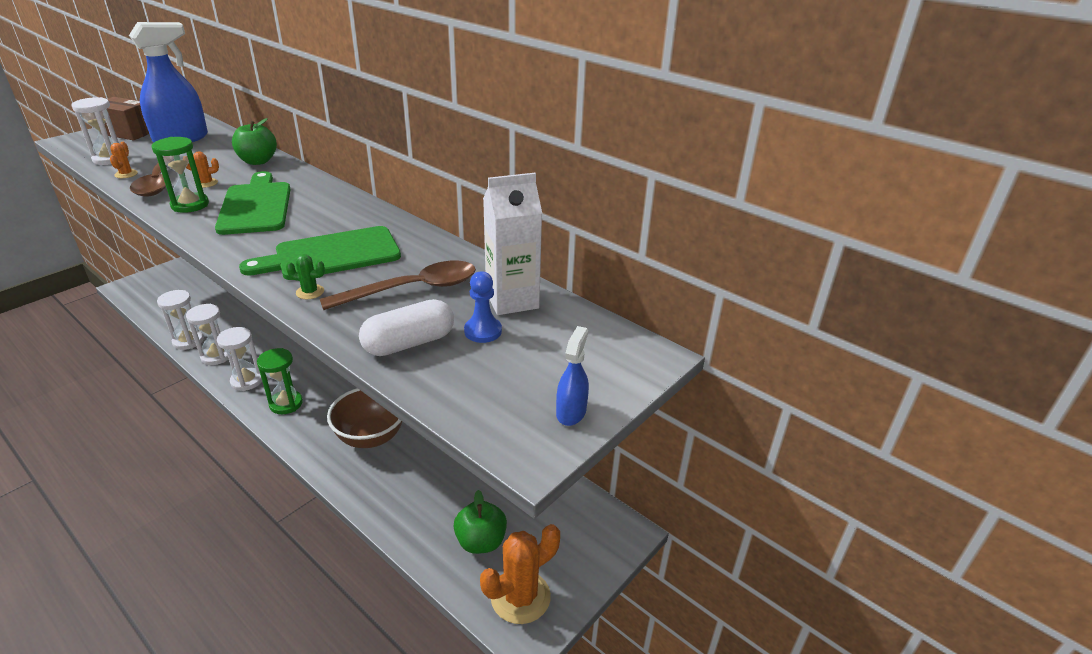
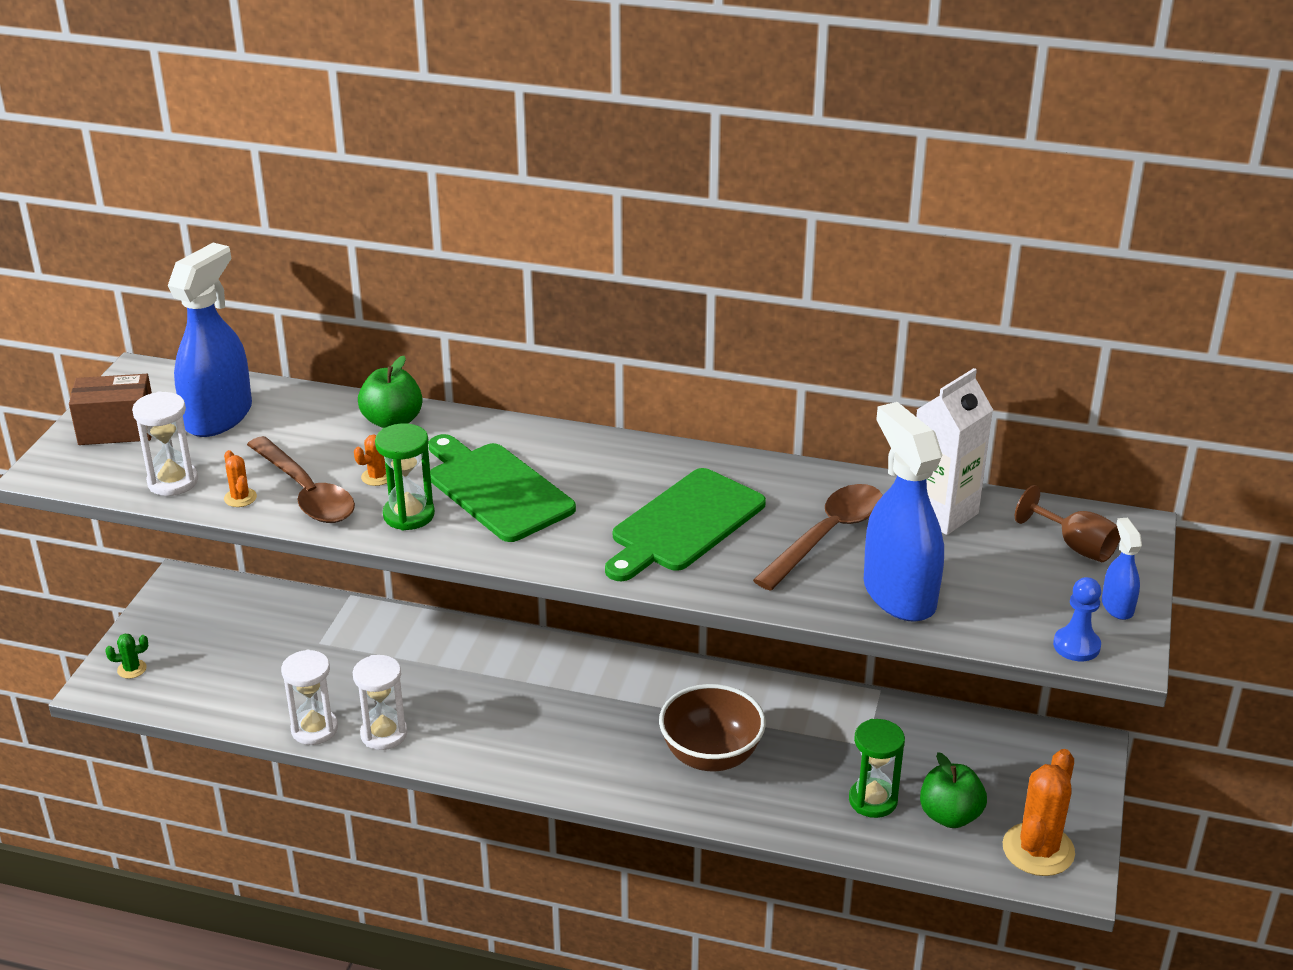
camera: 25 degrees left, 0 degrees up
white hourglass [217,327,262,391] -> none
green hourglass [257,348,303,414] -> green hourglass moved to [849,719,905,818]
green cactus [286,254,325,299] -> green cactus moved to [105,634,148,679]
white capsule [359,299,454,356] -> blue spray bottle [864,402,944,622]
blue pawn [464,271,502,343] -> blue pawn moved to [1053,577,1101,661]
none -> brown goblet [1015,485,1120,562]

